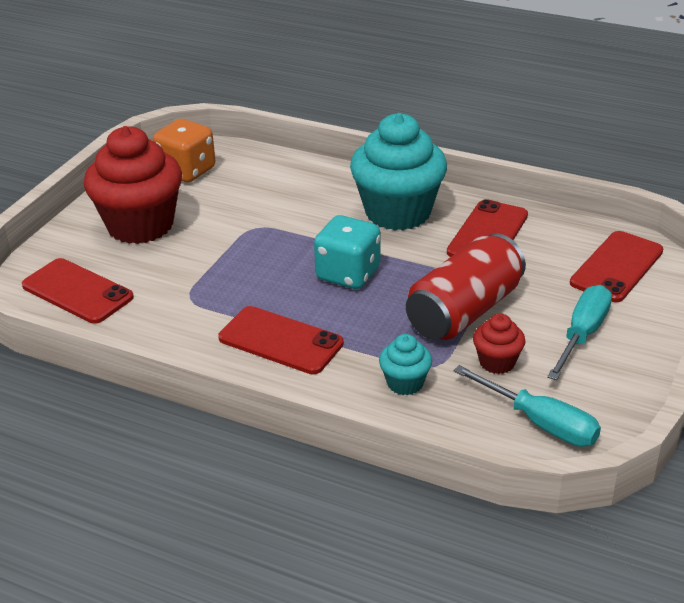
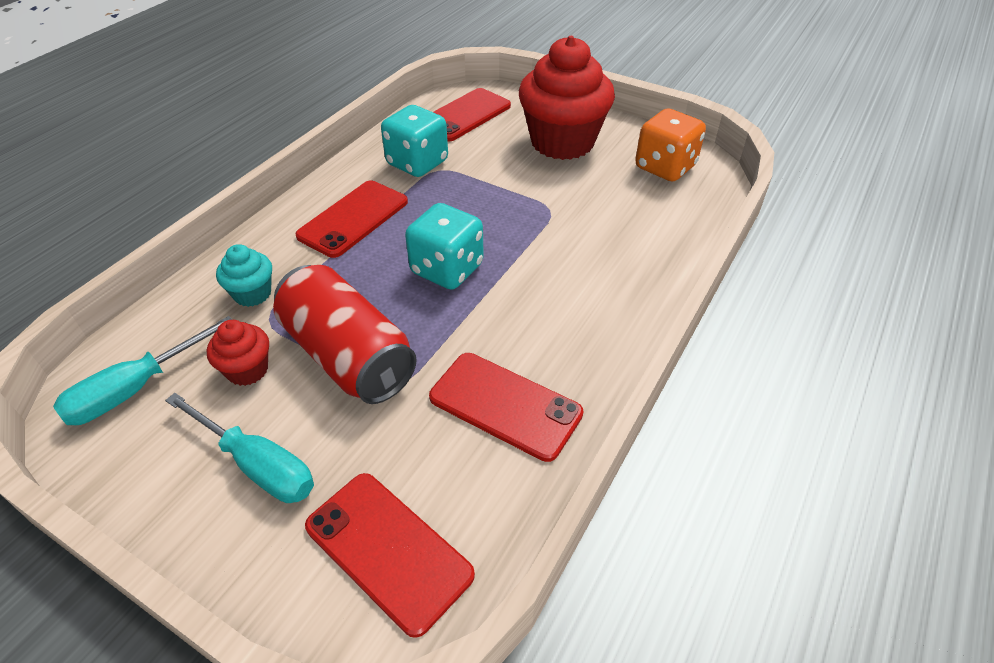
camera: 95 degrees right, 10 degrees up
turquoise cupcake [350,113,447,230] -> none
none -> turquoise dice [381,105,448,177]

